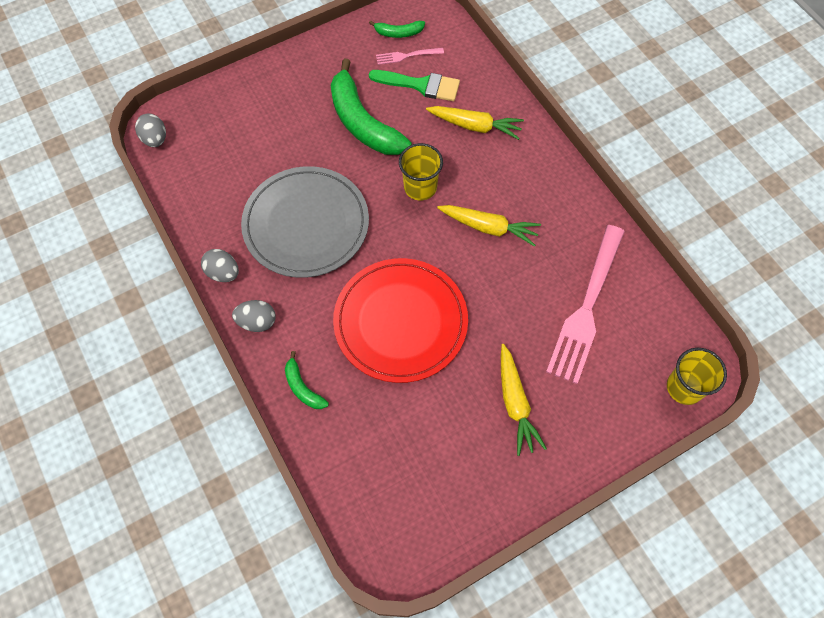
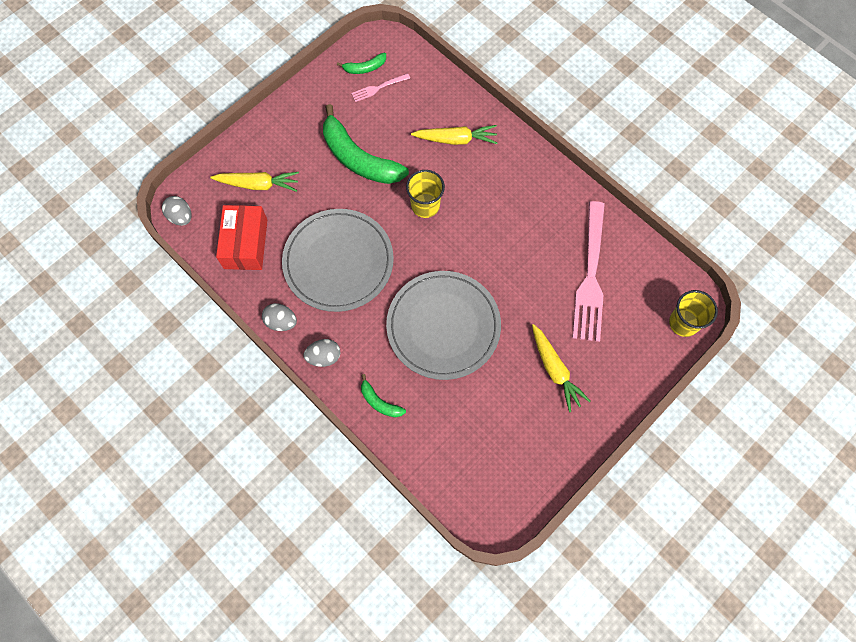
camera: 15 degrees left, 5 degrees up
red plate [333,258,468,383] -> grey plate [386,271,501,380]
green brush [369,70,460,101] -> none
yellow carrot [437,205,541,247] -> yellow carrot moved to [210,172,299,192]
none -> red box [216,205,267,270]

